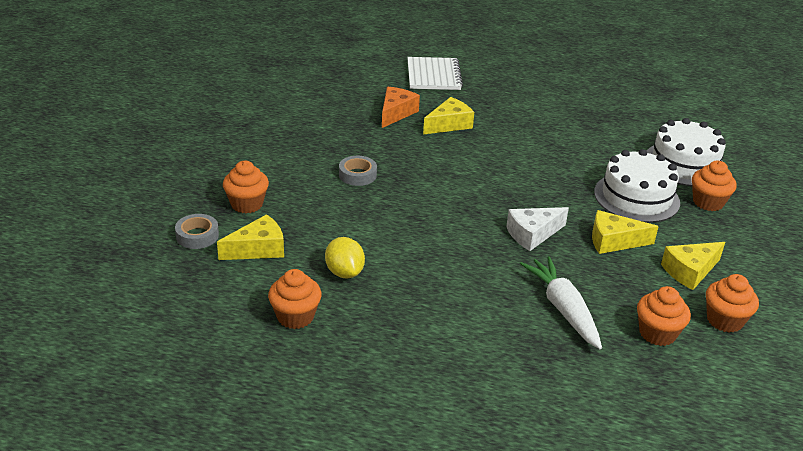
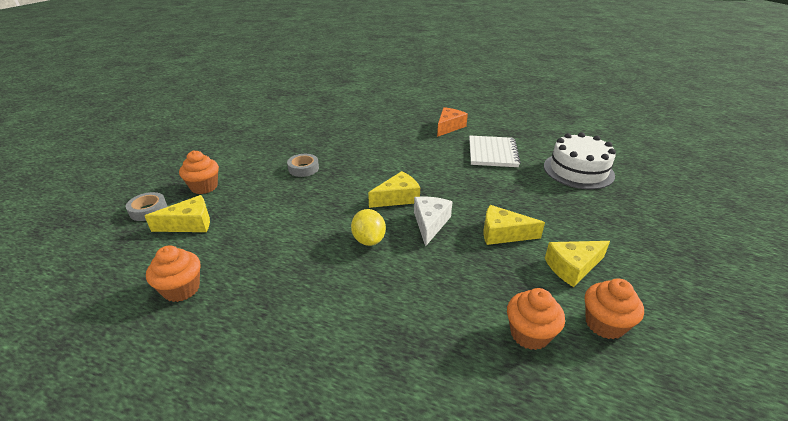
camera: 10 degrees right, 0 degrees up
yellow lemon [325,237,365,278] -> yellow lemon moved to [351,209,386,246]
orange cheese [382,87,420,128] -> orange cheese moved to [437,107,468,137]
white notebook [407,57,463,90] -> white notebook moved to [469,136,521,167]
yellow cheese [423,97,474,134] -> yellow cheese moved to [368,171,420,208]
white cheese [506,207,569,251] -> white cheese turned 120 degrees clockwise [414,196,453,247]
white carrot [520,256,602,349] -> none
white cake [594,149,680,223] -> none
orange cupcake [692,161,737,211] -> none

